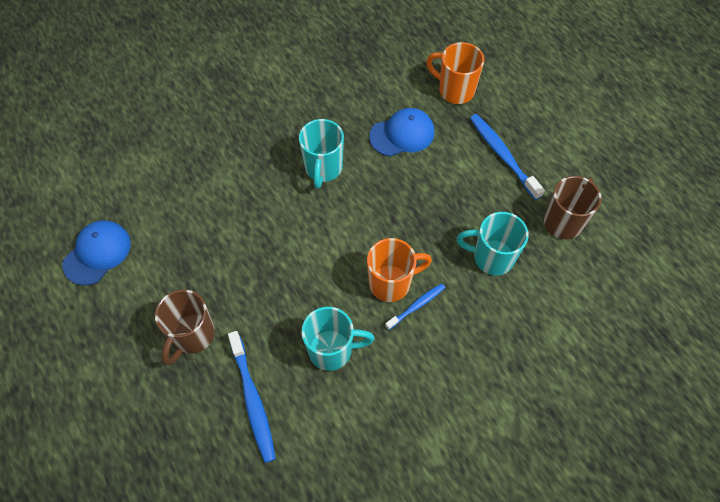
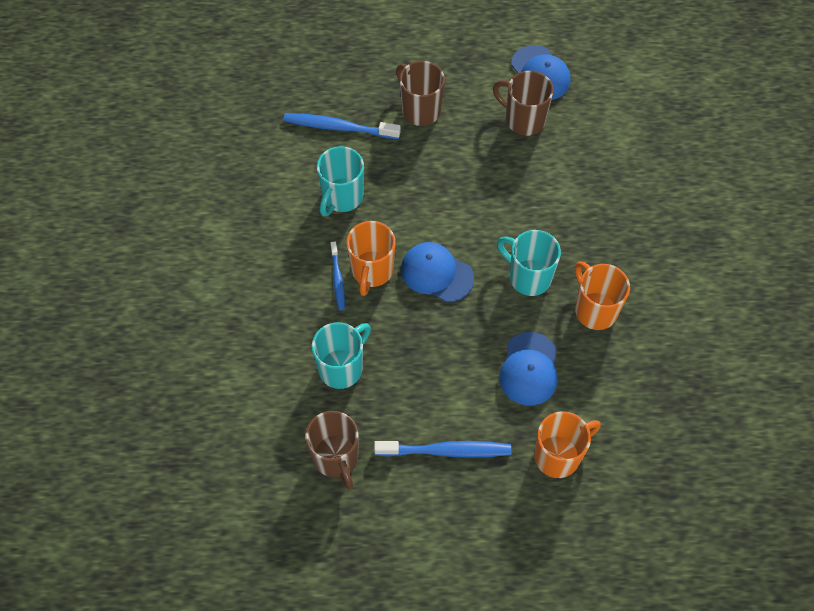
camera: 120 degrees right, 0 degrees up
none -> blue cap [401,242,474,302]
none -> brown mug [493,71,554,136]
none -> orange mug [575,261,630,330]

